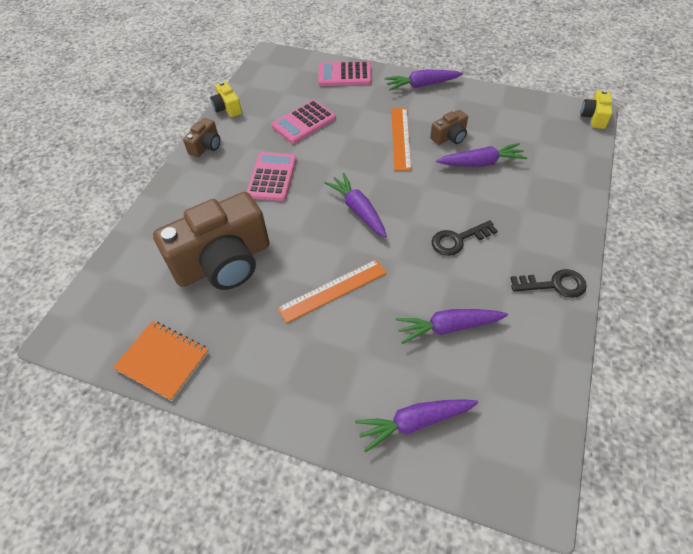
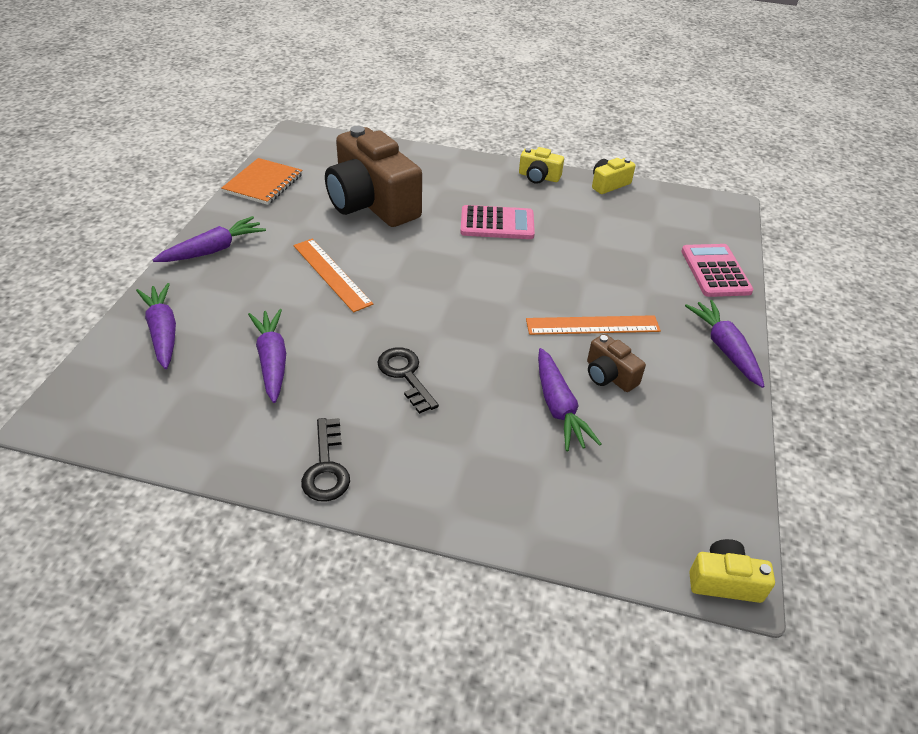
camera: 80 degrees right, 10 degrees down
brown camera [183,118,221,157] -> yellow camera [519,147,564,184]
pink calculator [272,100,336,144] -> none
purple carrot [324,173,387,238] -> purple carrot moved to [153,216,266,262]

